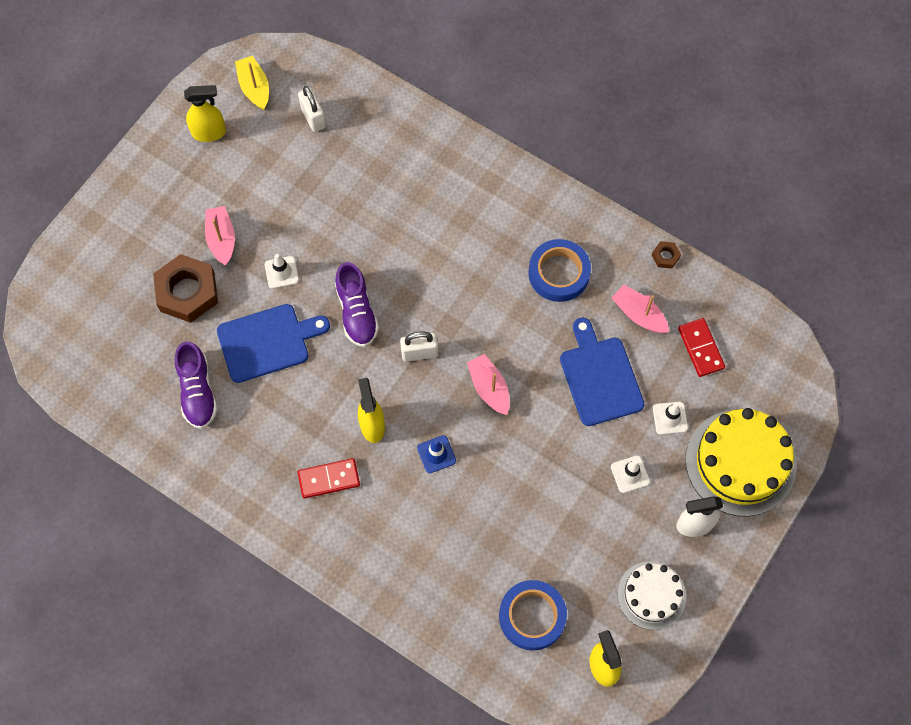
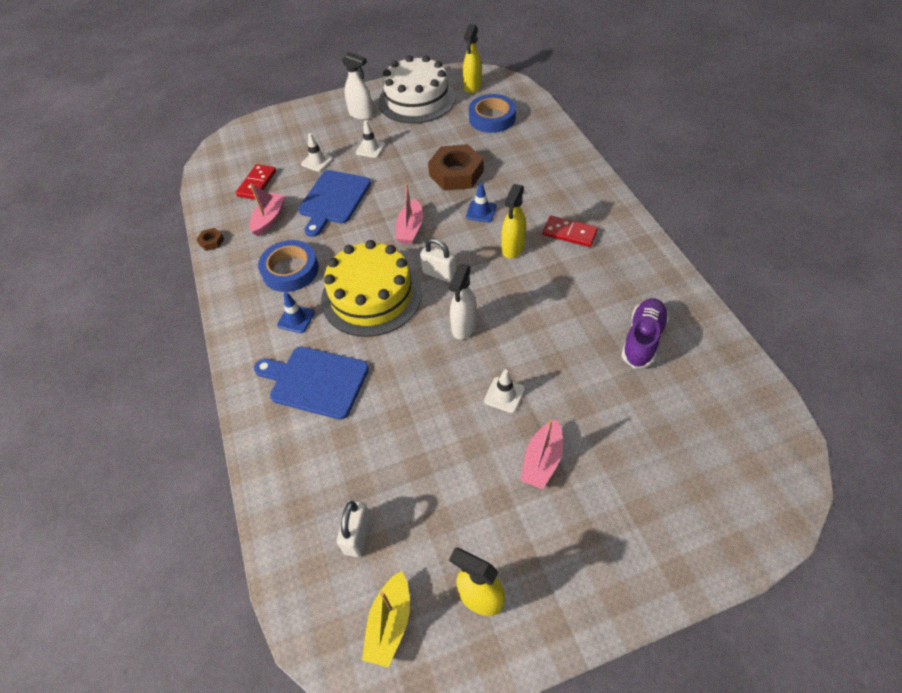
camera: 140 degrees left, 15 degrees down
brown nut [153,254,218,323] -> brown nut moved to [428,144,484,191]
blue cutting board [217,304,330,383] -> blue cutting board moved to [254,347,369,419]
purple shoe [335,262,379,347] -> white spray bottle [449,265,477,340]
pink boat [612,285,669,333] -> pink boat turned 150 degrees counterclockwise [249,183,286,236]
white cake [617,561,686,630] -> white cake [379,55,455,124], size x1.66
yellow cake [686,408,797,517] -> yellow cake moved to [321,240,422,337]
none -> blue traffic cone [277,292,315,333]

